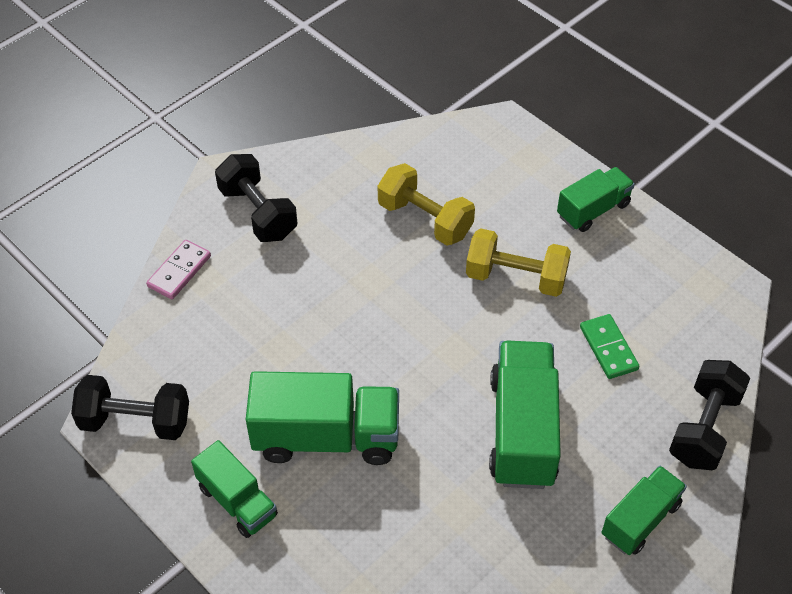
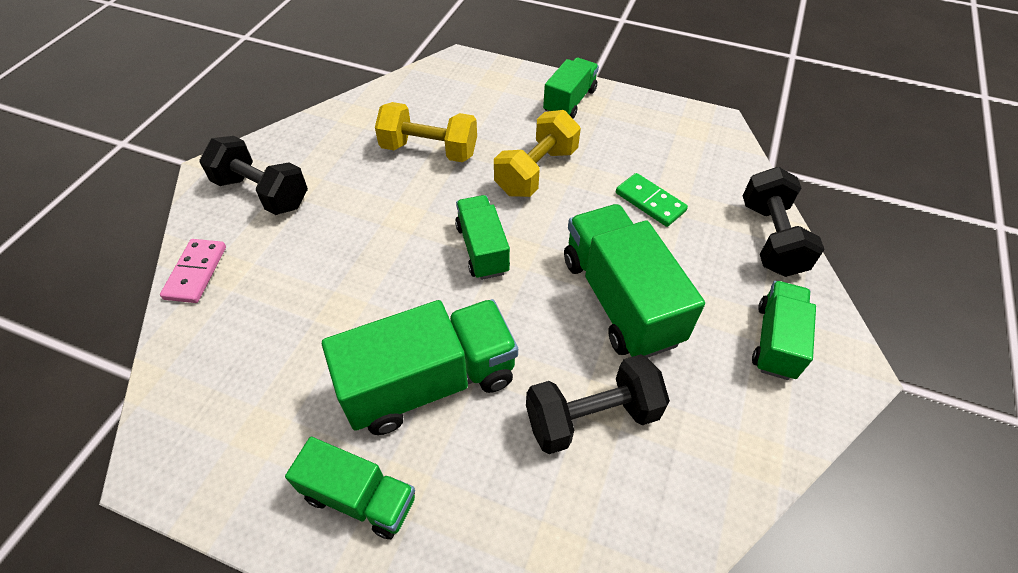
camera: 25 degrees left, 0 degrees up
black dumbbell [71,375,189,440] -> black dumbbell moved to [526,354,670,454]
yellow dumbbell [466,228,571,297] -> yellow dumbbell turned 45 degrees counterclockwise [494,110,581,197]
none -> green truck [455,195,510,280]

